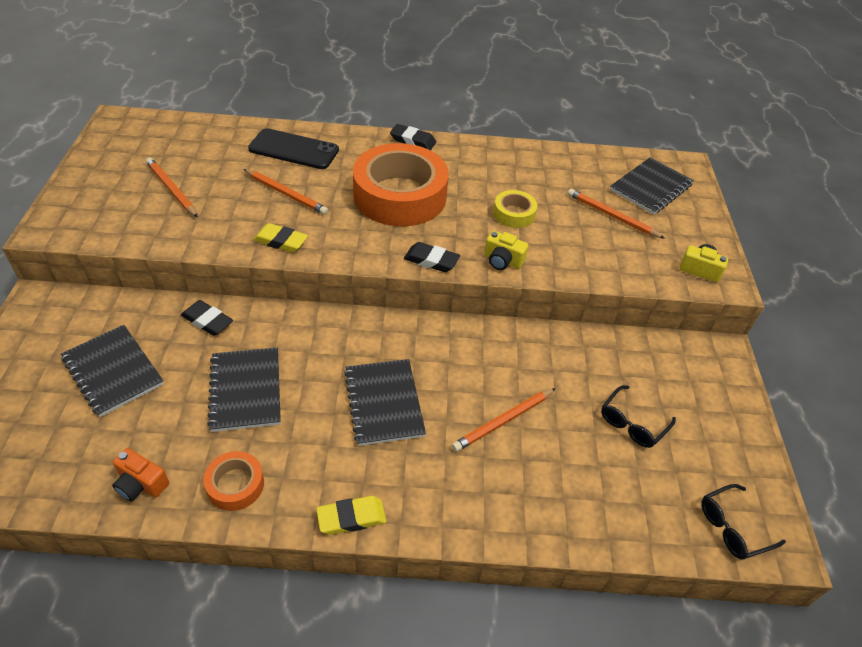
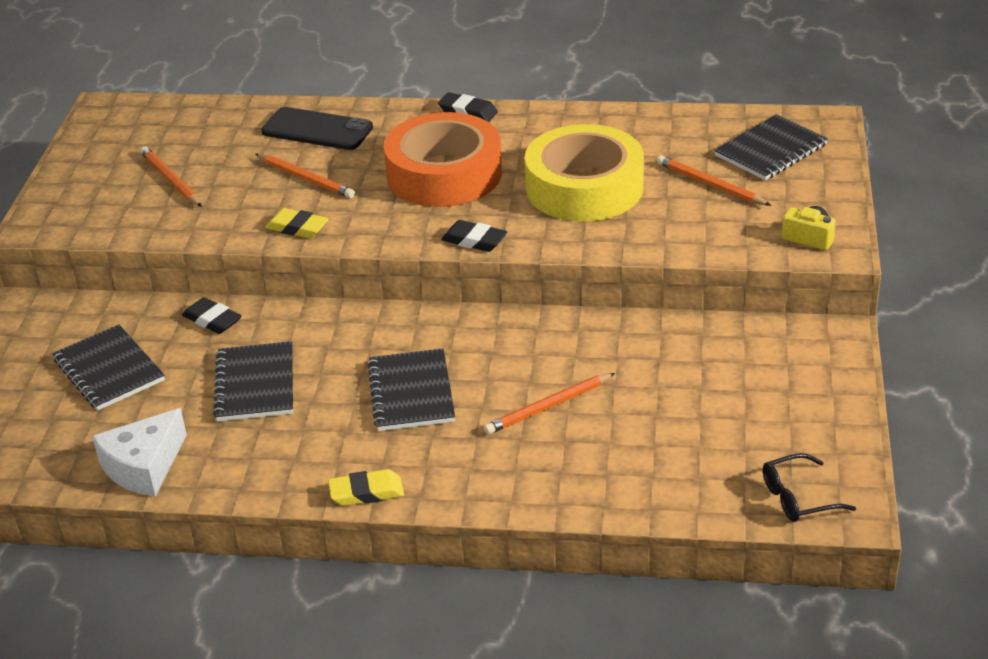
camera: 10 degrees right, 10 degrees down
orange camera [112,448,169,501] -> white cheese [92,408,187,497]
orange tape [203,451,264,511] -> none
yellow camera [484,231,529,270] -> none
yellow tape [493,190,537,228] -> yellow tape [525,124,644,221], size x2.24
black glasses [601,385,676,448] -> none

